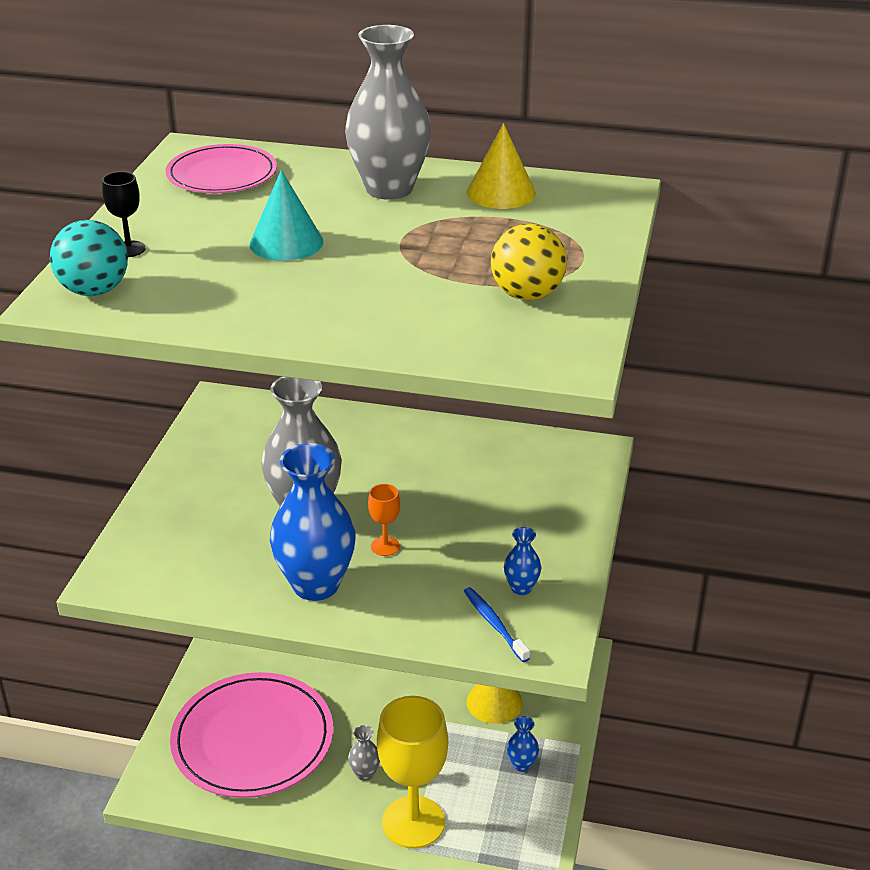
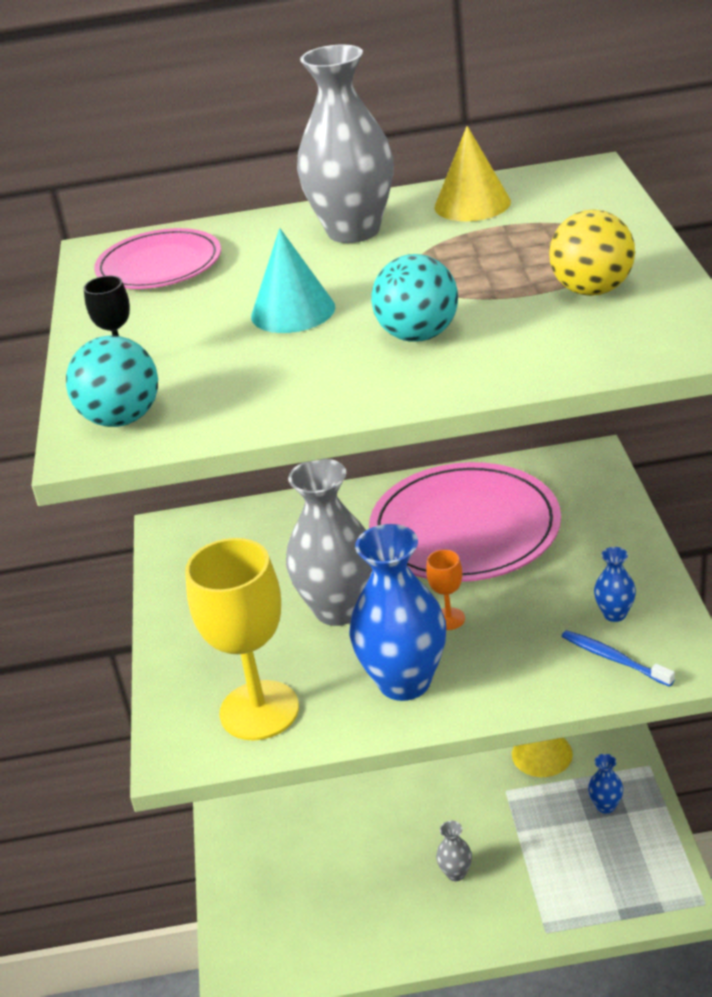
camera: 15 degrees left, 0 degrees up
pink plate [170,672,333,798] -> pink plate moved to [369,462,561,582]
yellow goblet [377,696,448,849] -> yellow goblet moved to [185,538,299,740]
none -> turquoise ball [371,254,458,342]

